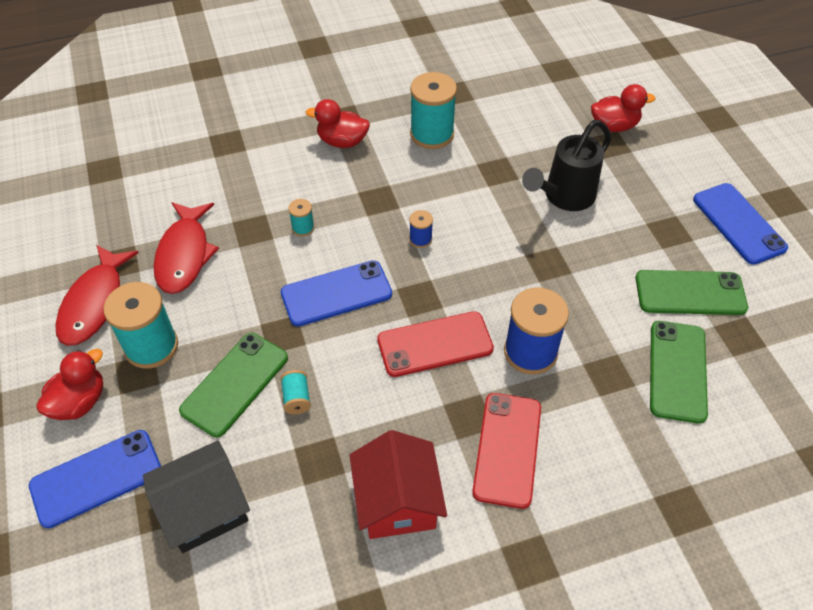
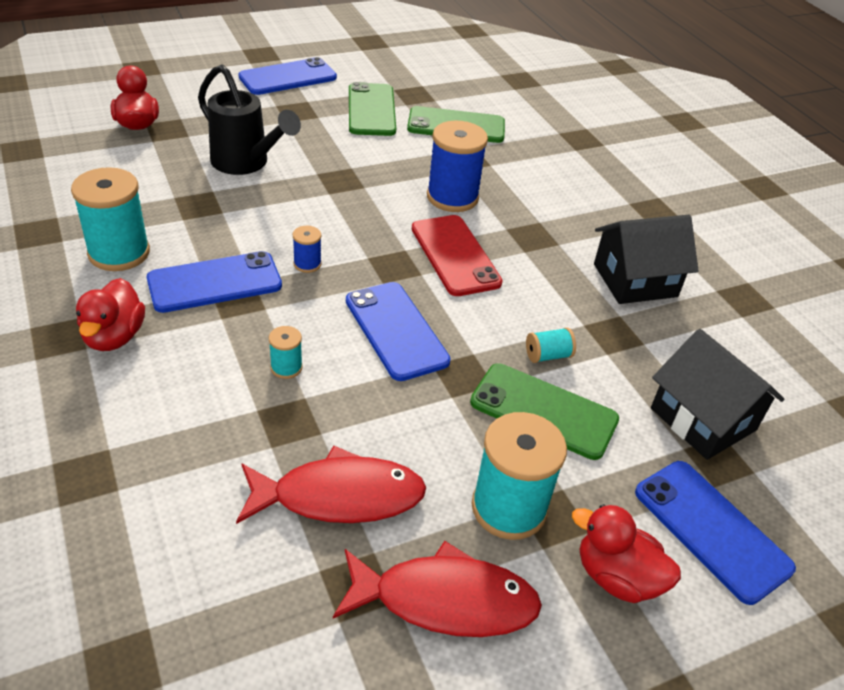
camera: 100 degrees left, 10 degrees down
red house [350,430,447,539] -> black house [594,215,699,304]
red phone [472,393,541,509] -> none
none -> blue phone [147,251,282,313]

